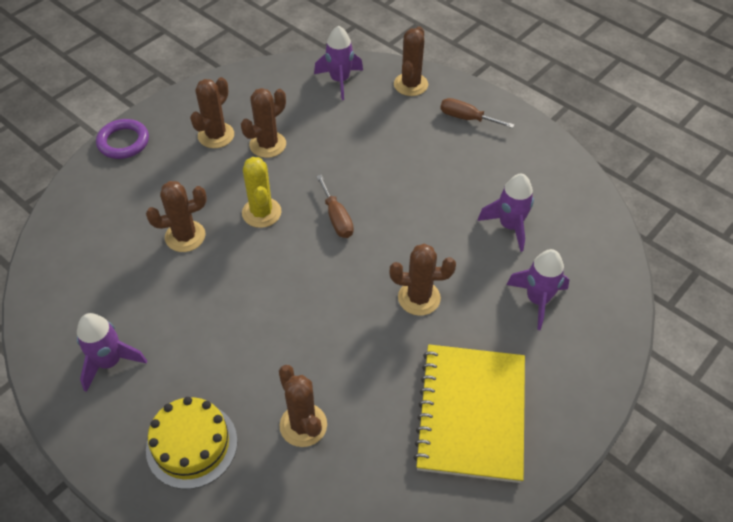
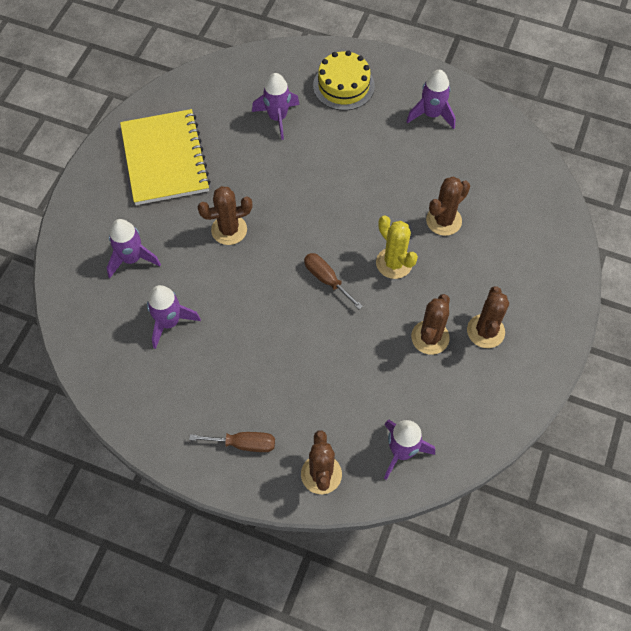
camera: 160 degrees right, 10 degrees up
purple ring [96,119,149,159] -> none
brown cactus [279,365,327,447] -> purple rocket [252,73,300,140]

